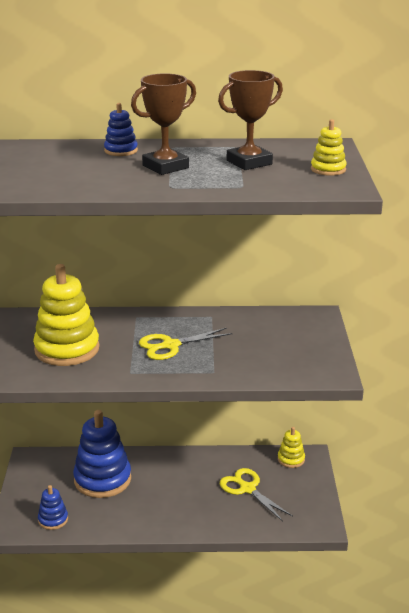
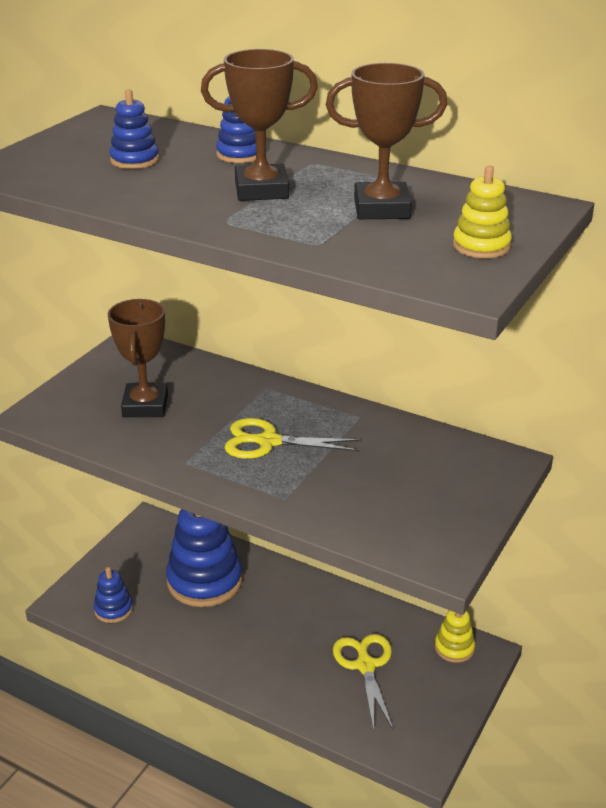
camera: 30 degrees right, 5 degrees up
yellow stacking toy [33,264,100,366] -> brown trophy [108,299,168,417]
none -> blue stacking toy [109,89,159,169]

